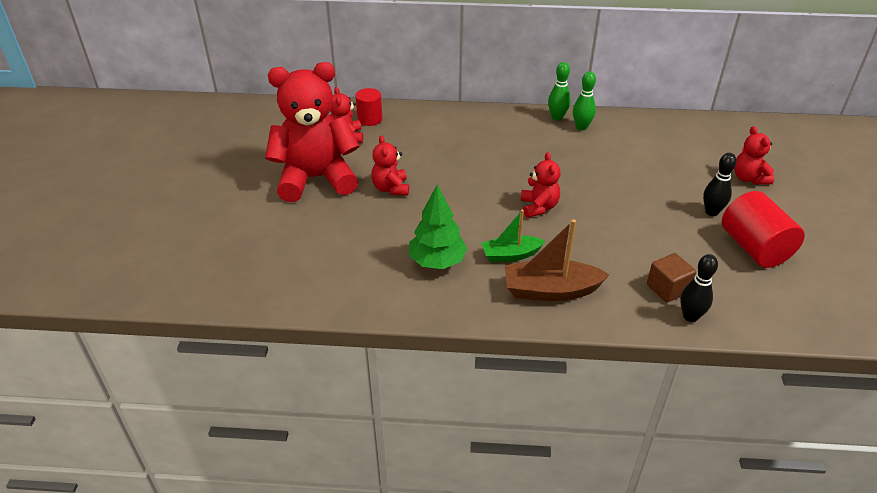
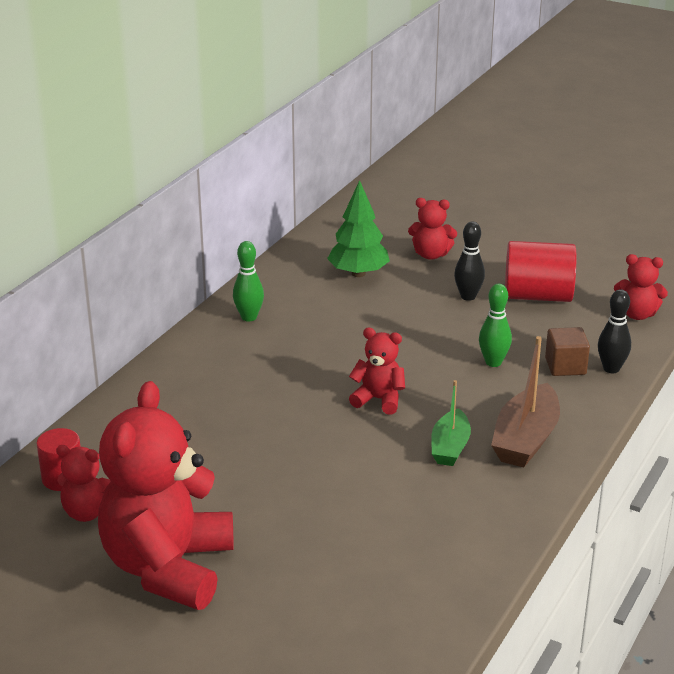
camera: 65 degrees left, 10 degrees down
red teddy bear [371,135,409,195] -> red teddy bear moved to [614,254,668,320]
green tree [409,184,468,269] -> green tree moved to [327,180,390,277]
green bowling pin [548,62,571,121] -> green bowling pin moved to [479,284,512,367]

